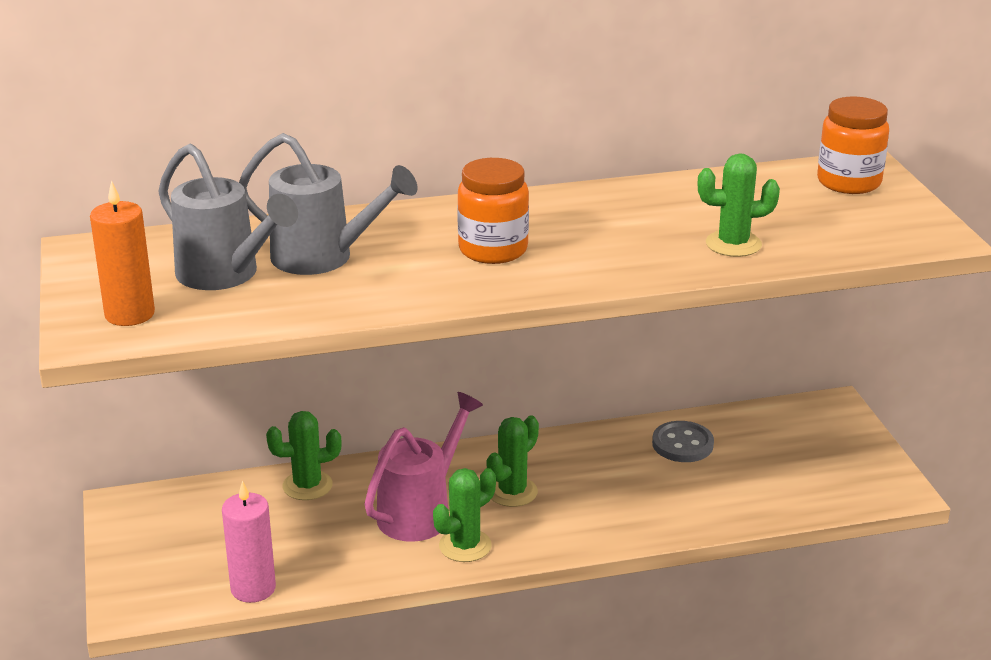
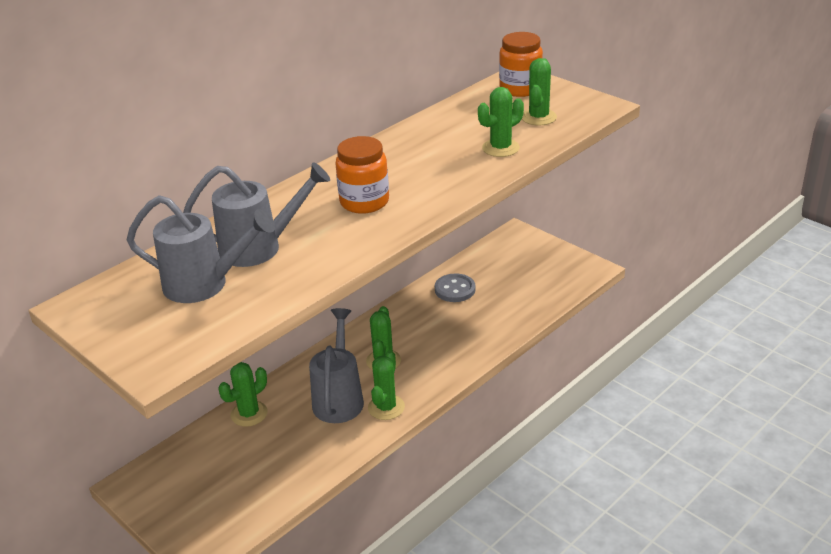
camera: 30 degrees left, 5 degrees up
orange candle [90,181,155,326] -> none
pink candle [222,481,276,603] -> none
pink watering can [364,392,483,542] -> grey watering can [309,308,364,423]
none -> green cactus [522,58,557,125]

